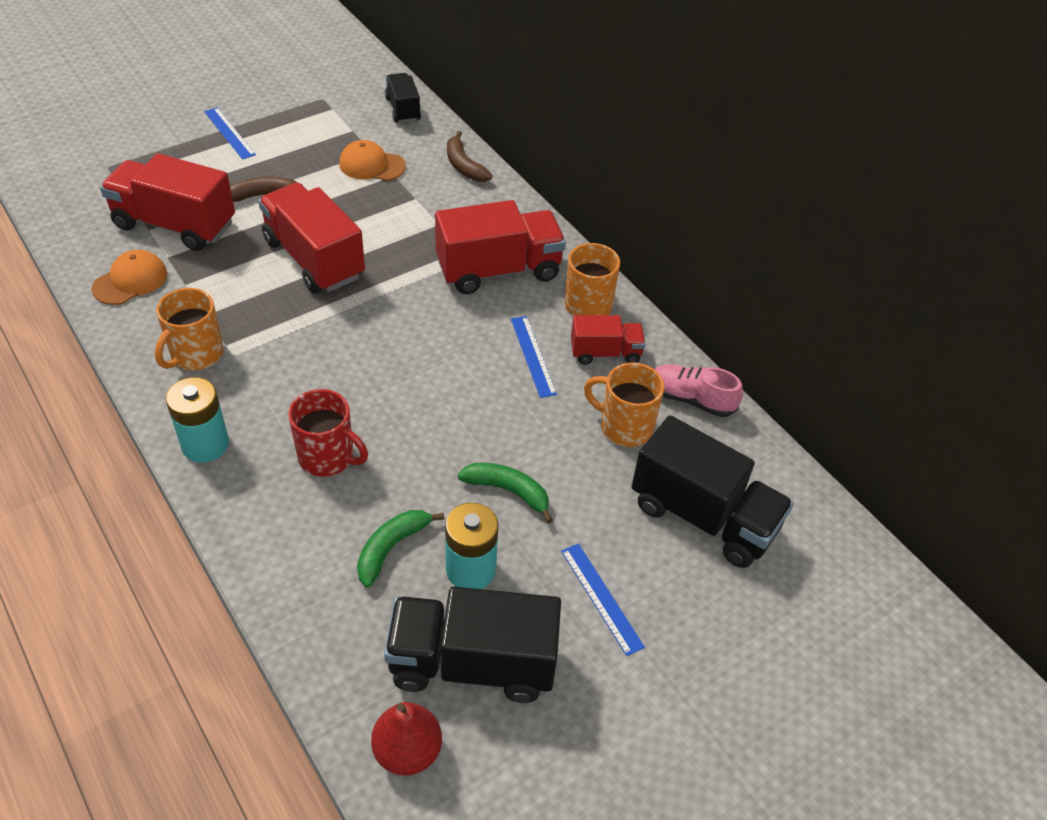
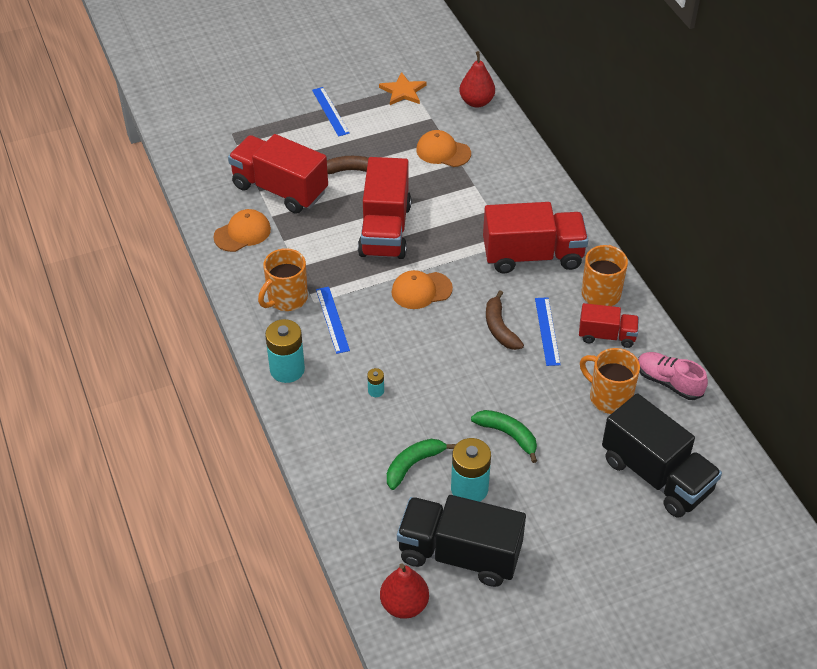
camera: 15 degrees right, 0 degrees up
red truck [258,183,365,293] -> red truck turned 150 degrees counterclockwise [358,157,411,259]
red mug [288,389,368,477] -> turquoise battery [367,368,384,397]
black truck [385,73,421,123] -> red pear [459,51,495,108]
brown banana [447,131,493,182] -> brown banana moved to [486,290,524,350]
blue ruler [561,543,645,656] -> blue ruler moved to [316,287,350,354]
none -> orange star [379,72,427,105]
none -> orange cap [391,270,453,309]

